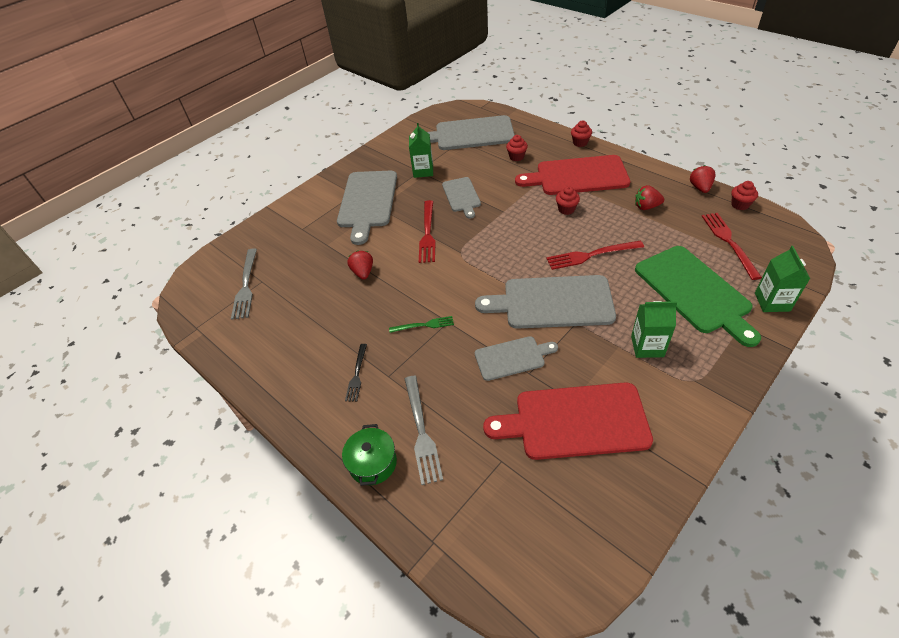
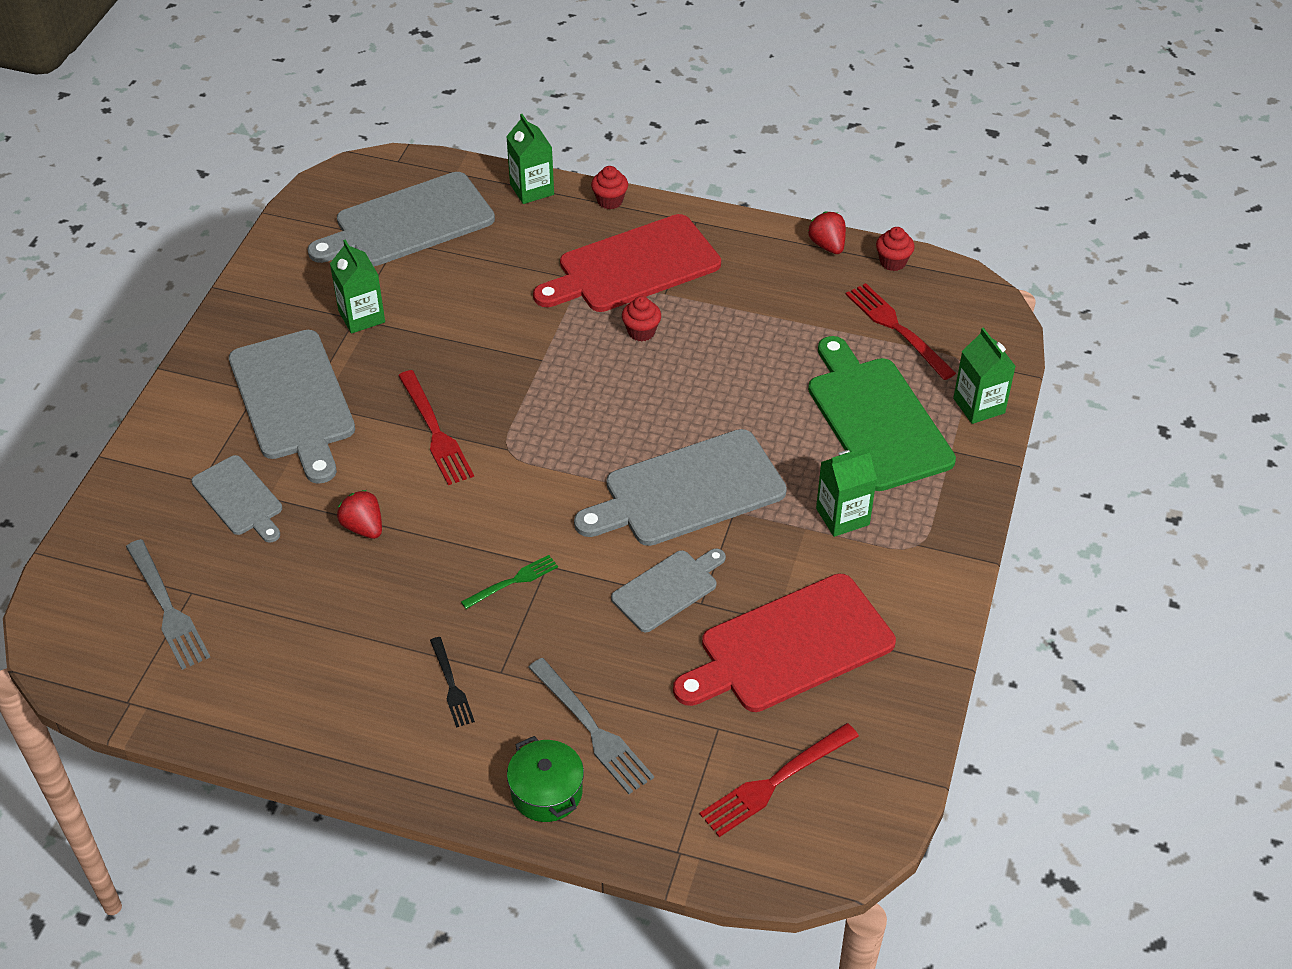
camera: 30 degrees left, 0 degrees up
grey cutting board [442,177,481,219] -> grey cutting board moved to [191,455,282,543]
red cupcake [506,135,528,161] -> none
red fork [546,240,644,270] -> red fork moved to [699,723,859,837]
red strawberry [635,185,664,210] -> none
green cutting board [635,246,761,347] -> green cutting board turned 150 degrees counterclockwise [808,336,956,491]
none -> green carton [506,114,554,204]

